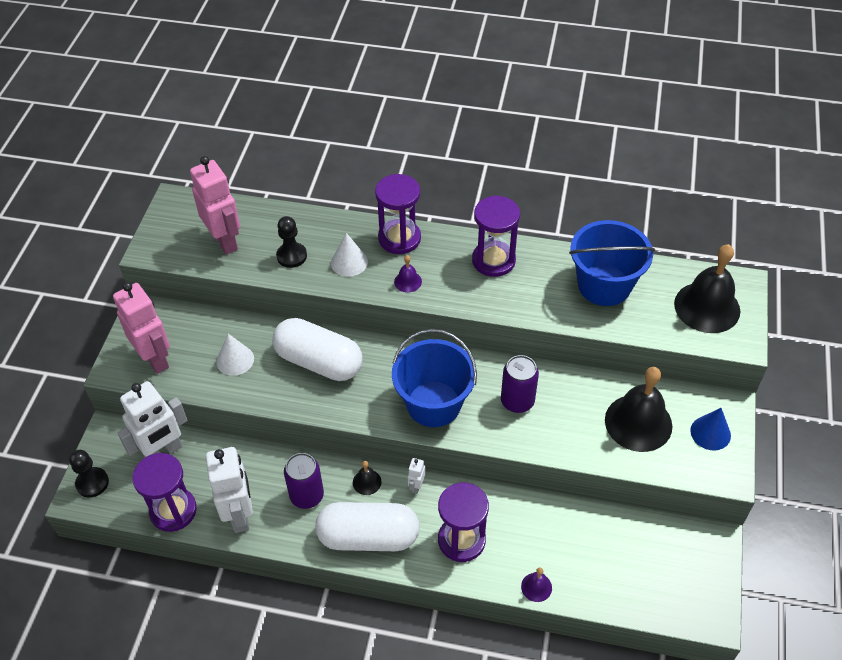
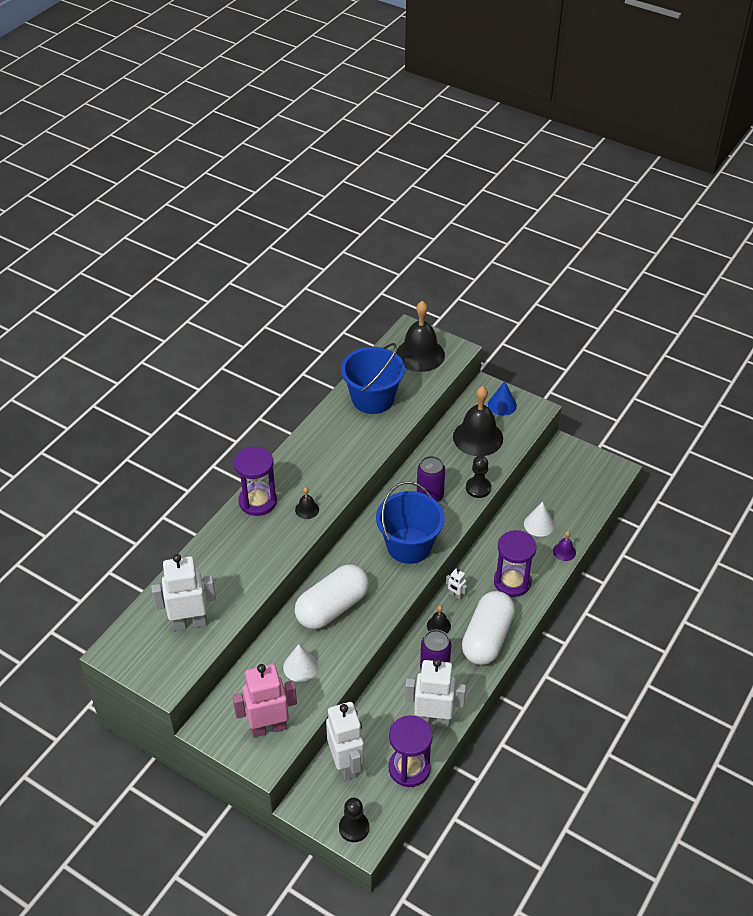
camera: 70 degrees left, 5 degrees down
pink robot [190,156,240,255] -> white robot [151,554,216,631]
black pawn [276,216,307,268] -> black pawn moved to [466,456,491,498]
white cone [331,233,368,277] -> white cone moved to [524,502,554,537]
purple bell [394,255,422,292] -> black bell [295,487,319,519]
purple hourglass [472,196,520,277] -> none

